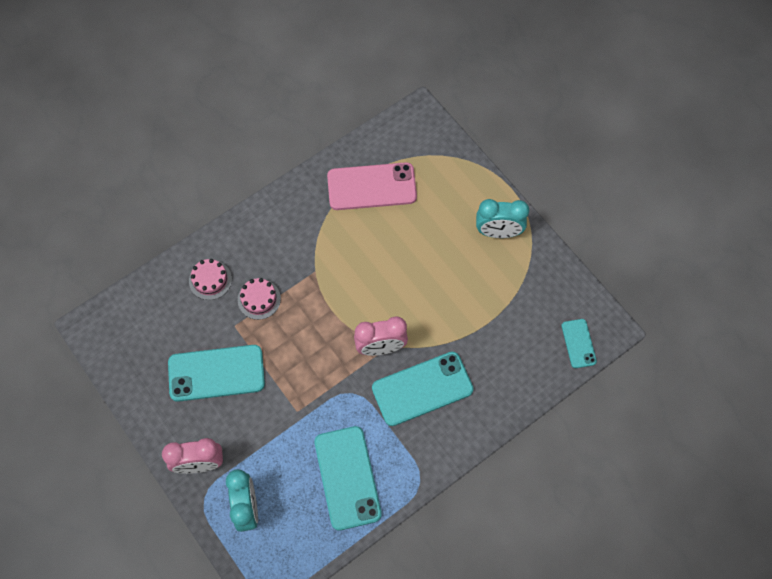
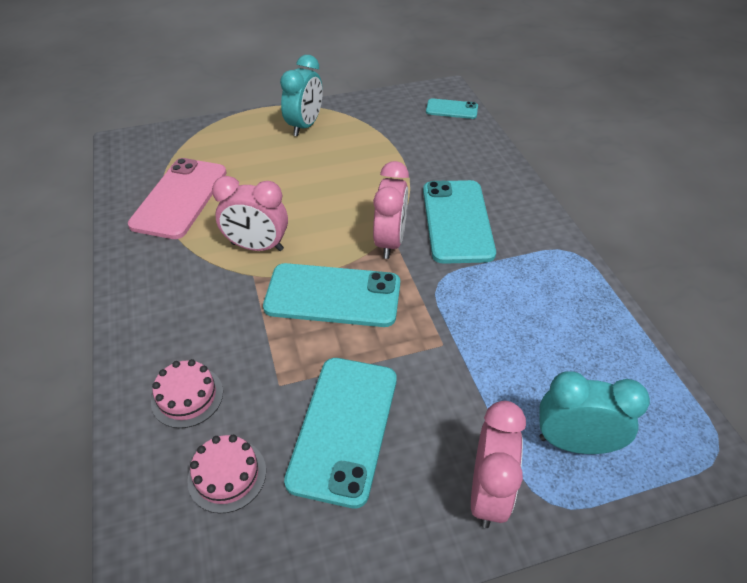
camera: 70 degrees left, 20 degrees down
pink cake [238,278,281,320] -> pink cake moved to [187,435,266,513]
turquoise phone [314,426,382,531] -> turquoise phone moved to [263,263,400,327]
none -> pink clock [212,176,288,251]

